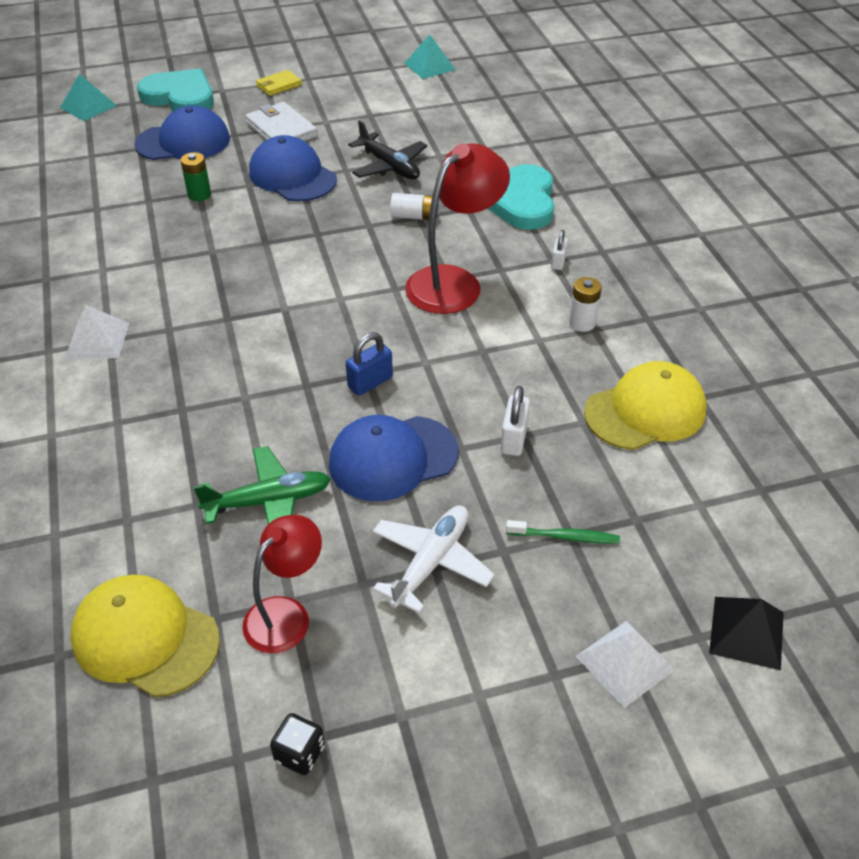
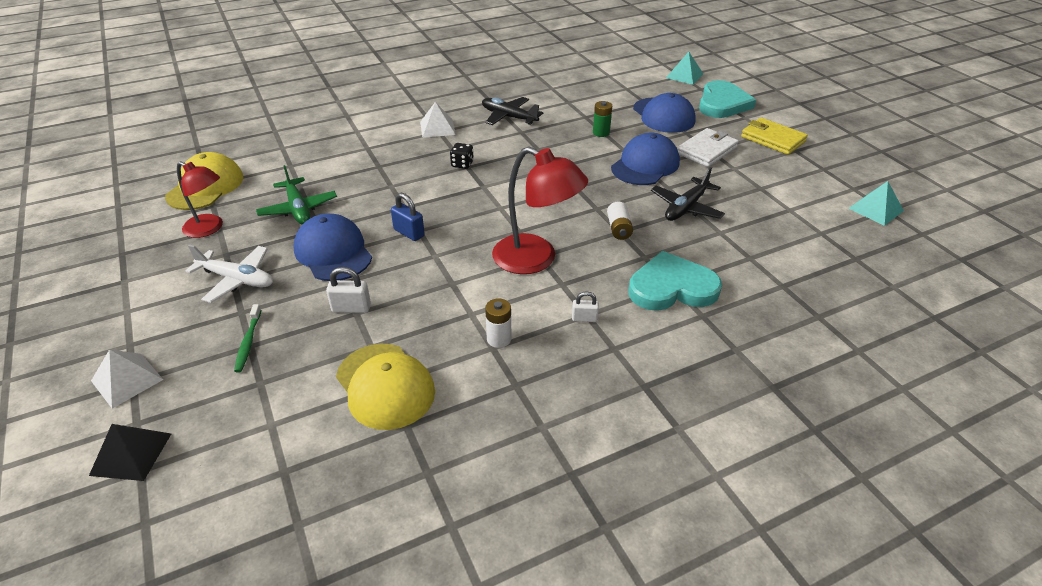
camera: 80 degrees right, 5 degrees down
yellow wallet [256,70,302,96] -> yellow wallet [741,118,808,155], size x1.61
black dice [270,713,325,775] -> black dice moved to [450,143,474,169]
none -> black plane [482,97,543,125]

